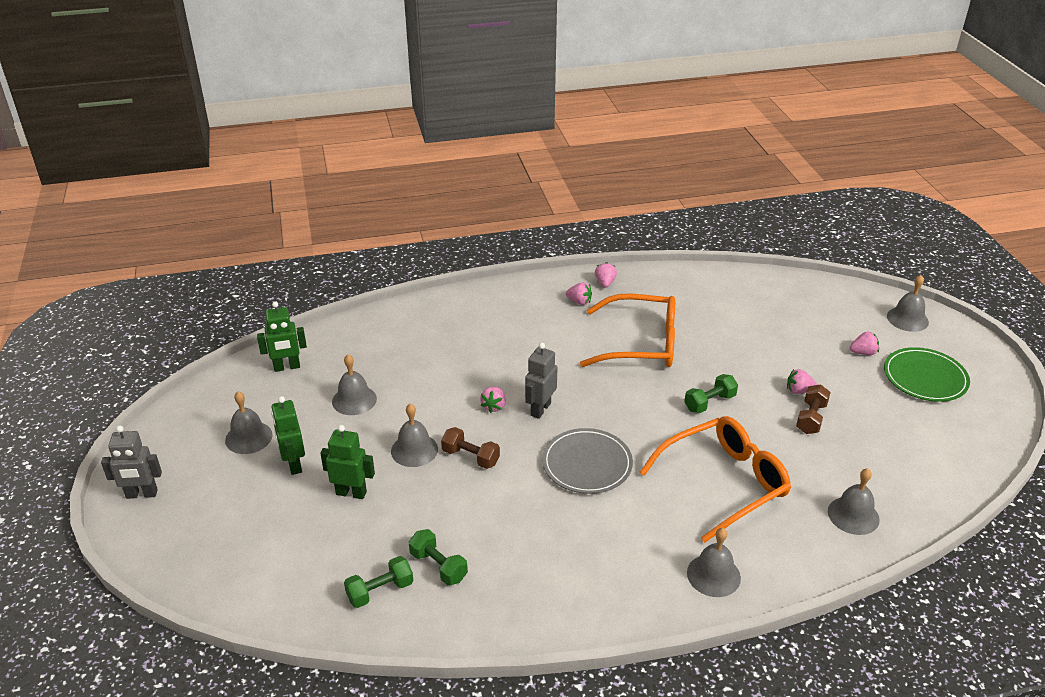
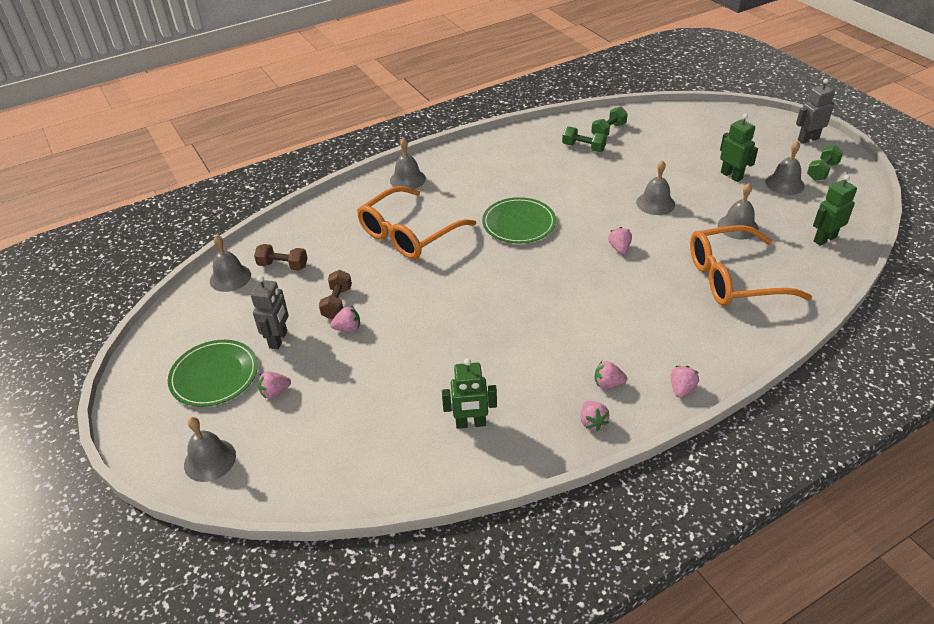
camera: 165 degrees right, 5 degrees up
green robot [320,425,375,499] -> green robot moved to [442,358,497,429]
brown dumbbell [441,427,500,469] -> brown dumbbell moved to [254,244,307,270]
grey robot [525,343,558,419] -> grey robot moved to [251,276,289,349]
grey plate [542,428,633,494] -> green plate [482,197,556,244]
orange glasses [580,293,675,367] -> orange glasses moved to [690,225,812,306]
green dumbbell [684,374,738,413] -> green dumbbell moved to [807,145,843,181]
grey bell [828,468,880,535] -> grey bell moved to [210,235,251,292]
none -> pink strawberry [671,366,699,398]

